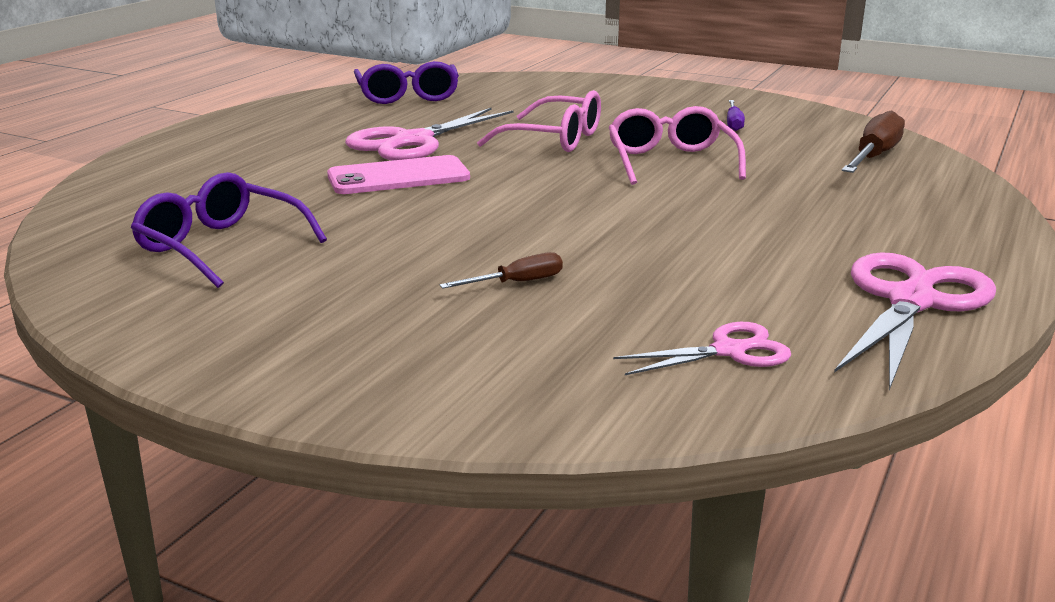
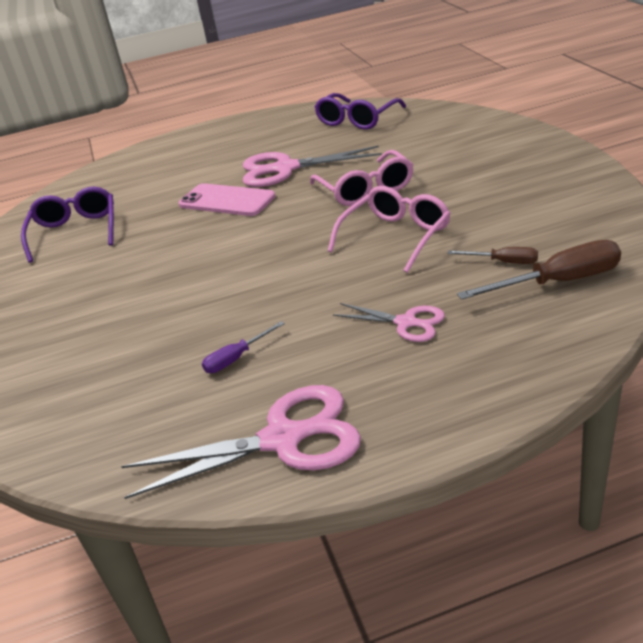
camera: 50 degrees right, 10 degrees up
brown screwdriver [439,252,563,289] -> brown screwdriver moved to [448,247,538,264]
pink scissors [613,322,791,375] -> pink scissors moved to [333,303,445,342]
purple screwdriver [727,100,745,131] -> purple screwdriver moved to [202,321,285,373]

